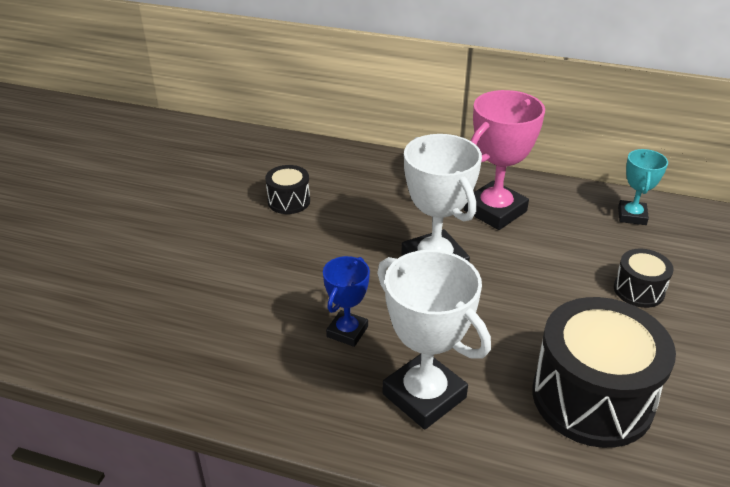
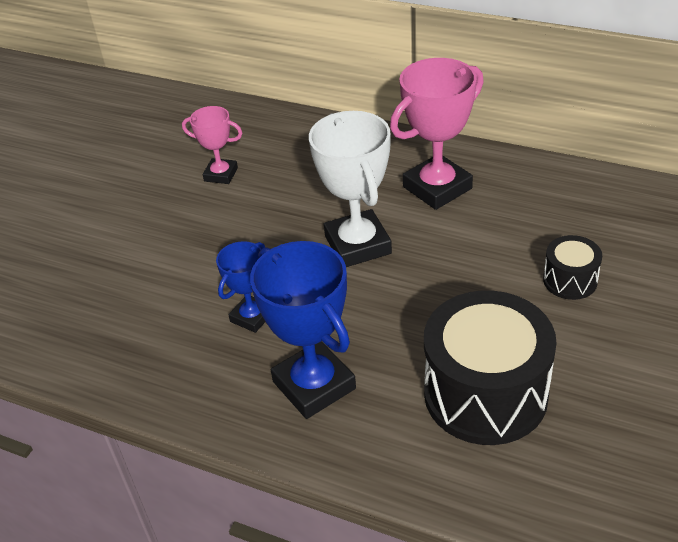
camera: 10 degrees right, 5 degrees up
black drum [265,165,310,214] -> pink trophy [182,106,242,184]
white trophy [377,250,491,430] -> blue trophy [250,241,356,419]
turquoise trophy [618,149,668,225] -> none

